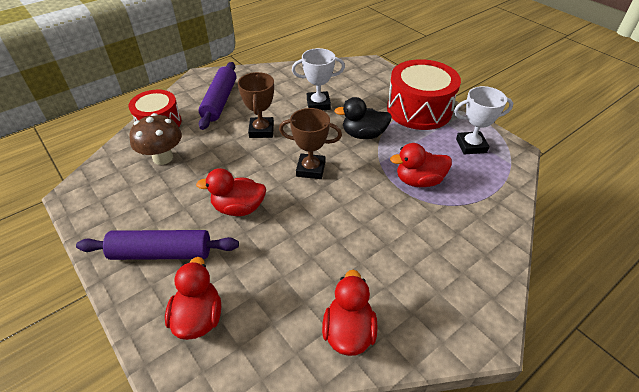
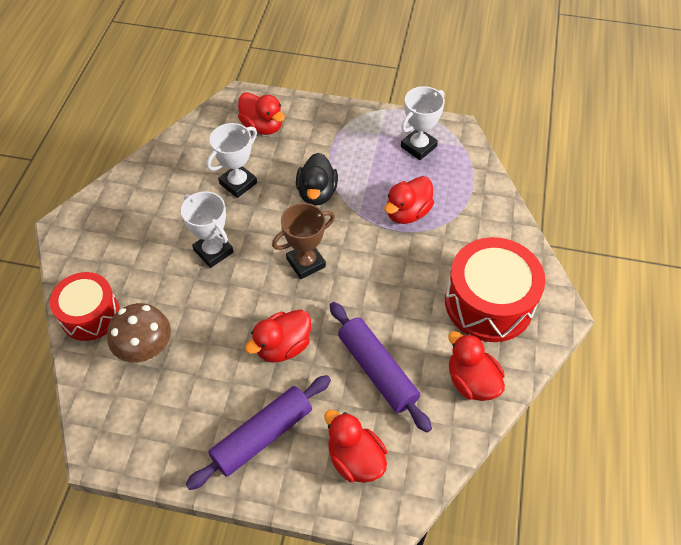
camera: 40 degrees left, 10 degrees up
purple rolling pin [198,62,236,130] -> purple rolling pin moved to [330,302,432,433]
brown trophy [238,72,274,138] -> white trophy [181,191,234,268]
black duck [335,97,392,139] -> black duck turned 45 degrees counterclockwise [296,153,338,206]
red drum [387,59,461,130] -> red drum moved to [445,237,545,342]
none -> red duck [238,92,285,135]

